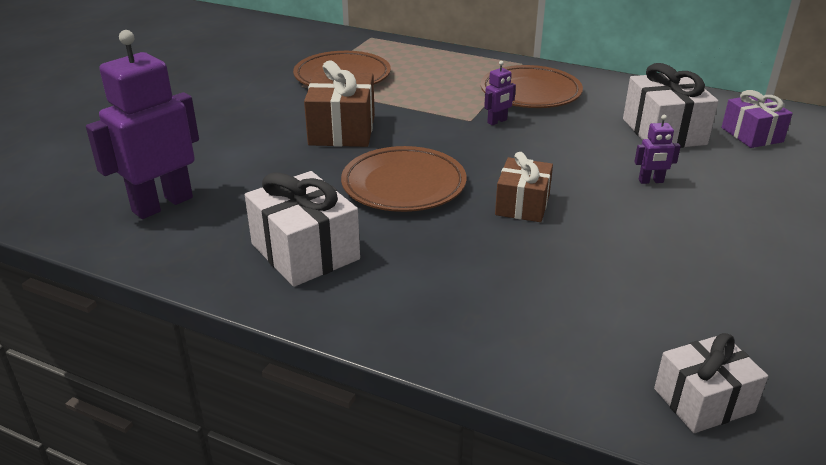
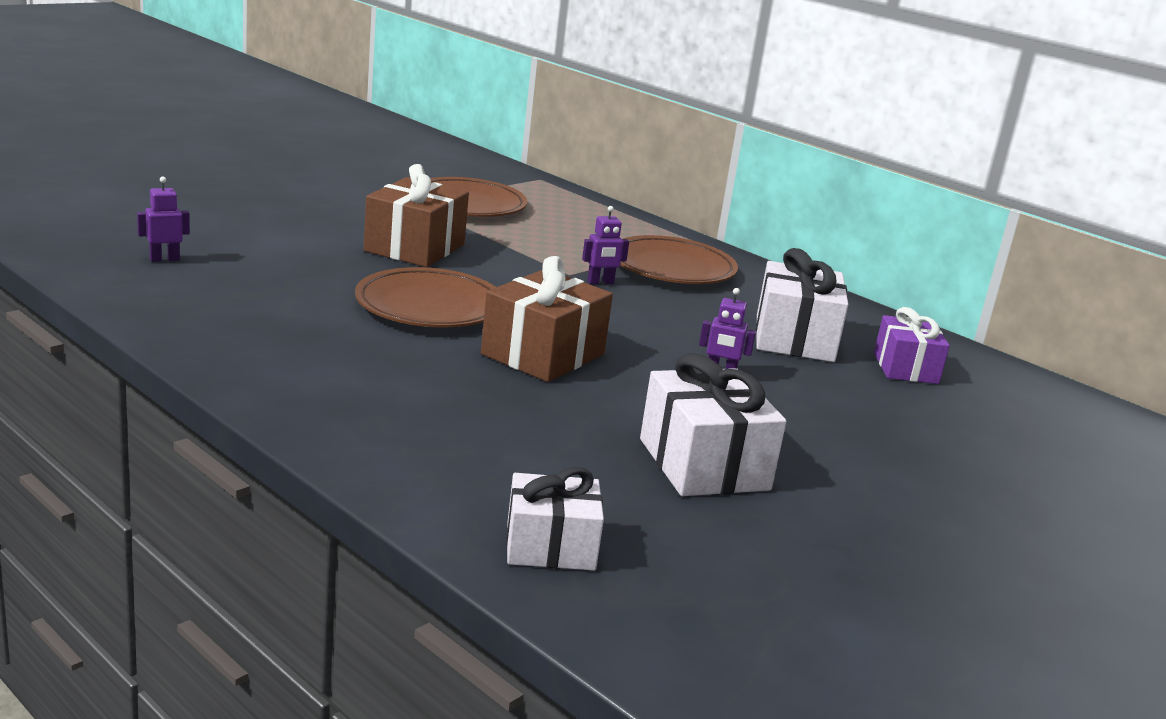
camera: 15 degrees right, 10 degrees down
purple robot [86,30,199,219] -> purple robot [137,176,190,262], size x0.43
white gift [245,171,360,287] -> white gift moved to [640,353,786,496]
brown gift [495,152,553,222] -> brown gift [481,256,613,382], size x1.50

